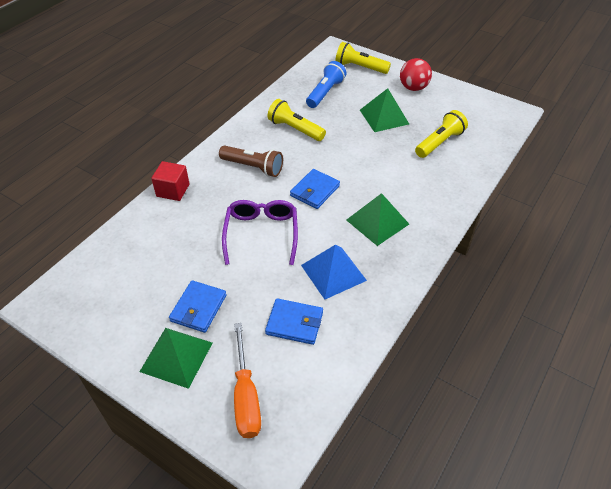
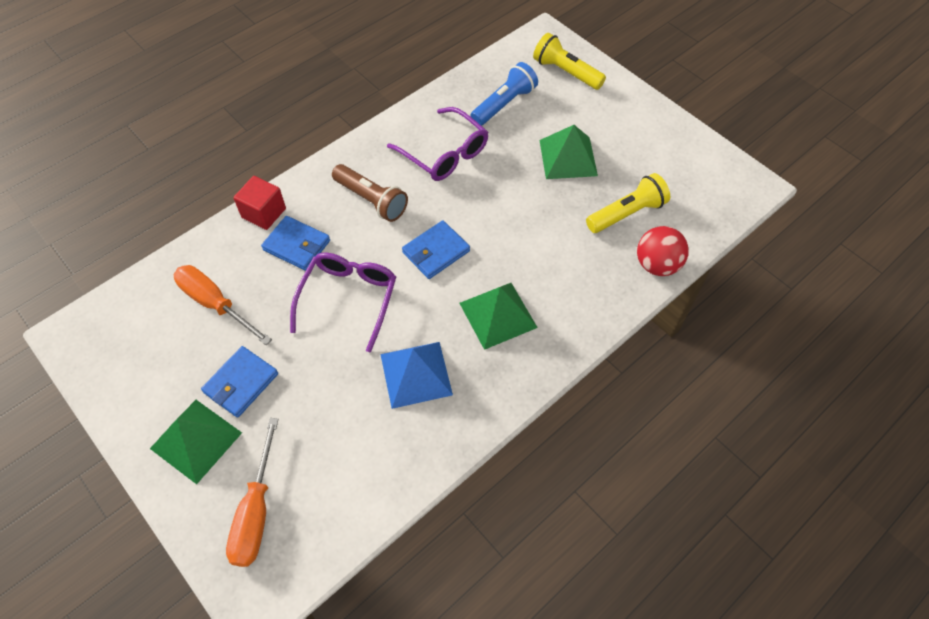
camera: 15 degrees right, 10 degrees up
blue wallet [265,298,323,345] -> blue wallet moved to [261,216,330,271]
yellow flashlight [267,99,326,141] -> purple glasses [387,107,488,181]
red ball [400,58,432,91] -> red ball moved to [637,226,689,276]
none -> orange screwdriver [174,265,272,345]

